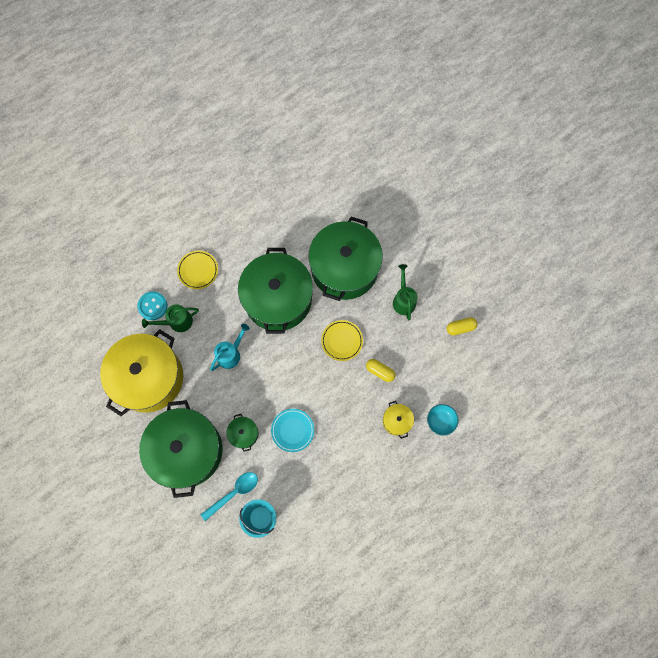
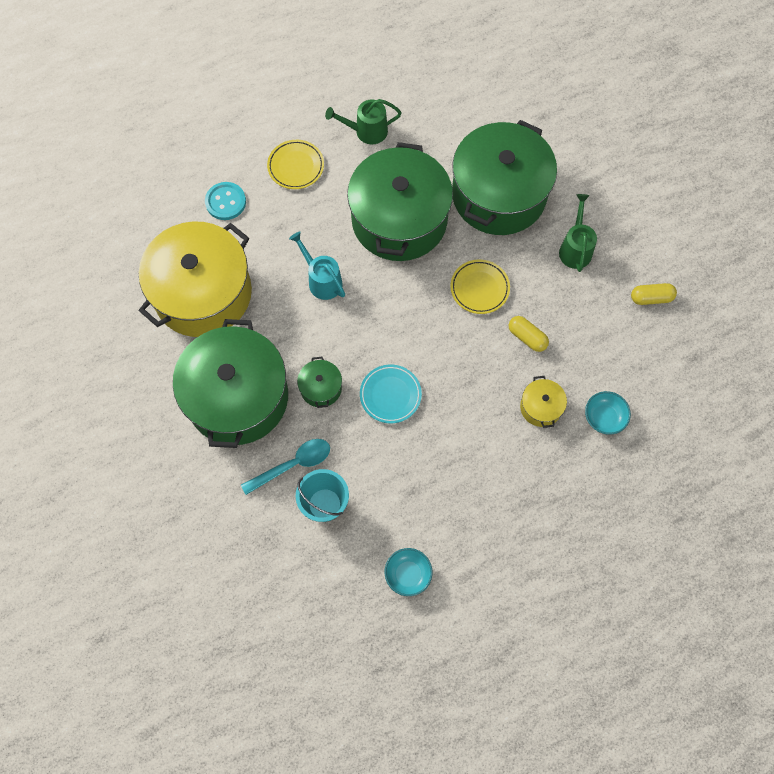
camera: 10 degrees right, 5 degrees down
green watering can [142,304,199,332] -> green watering can moved to [325,99,401,144]
turquoise watering can [210,324,250,371] -> turquoise watering can turned 90 degrees counterclockwise [289,232,345,300]
none -> turquoise bowl [385,548,432,596]

